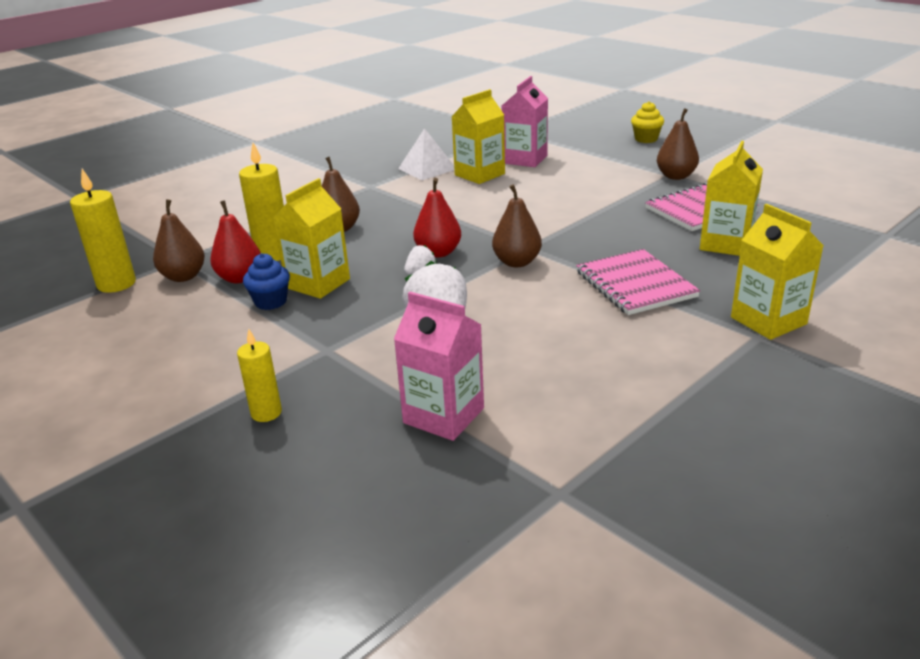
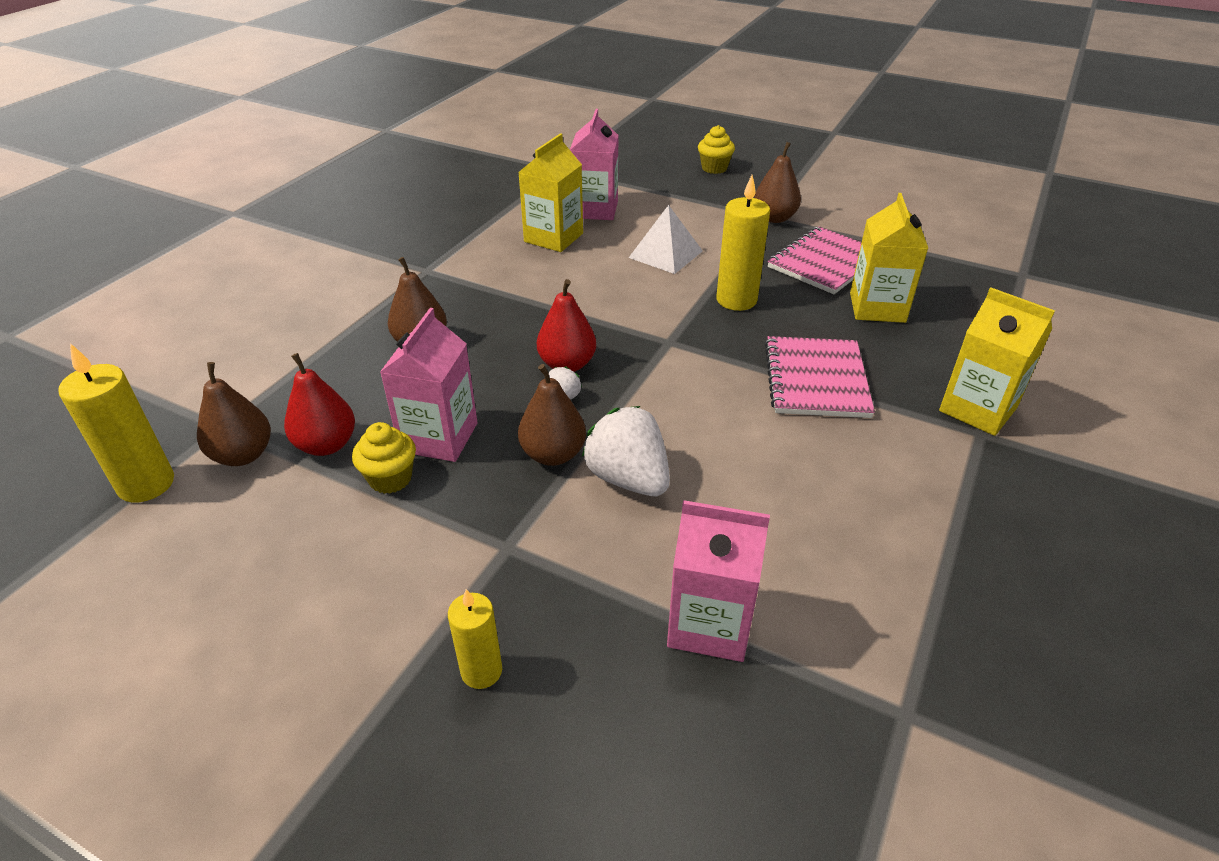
camera: 20 degrees left, 10 degrees up
yellow candle [239,143,284,261] -> yellow candle moved to [716,175,770,311]
blue cupcake [243,253,290,310] -> yellow cupcake [352,422,416,494]
yellow carton [273,178,350,299] -> pink carton [380,308,478,462]
white pyramid [398,128,454,180] -> white pyramid moved to [629,205,703,274]
brown pear [492,184,542,267] -> brown pear moved to [518,364,586,466]
pink notebook [576,249,700,315] -> pink notebook turned 45 degrees clockwise [765,336,875,418]

